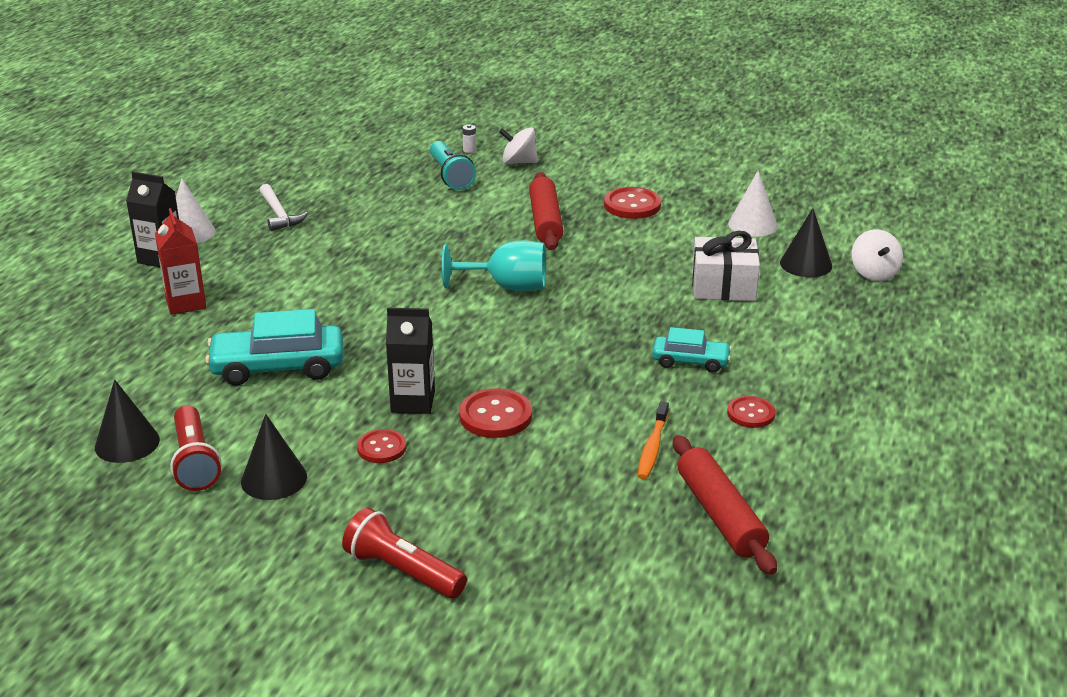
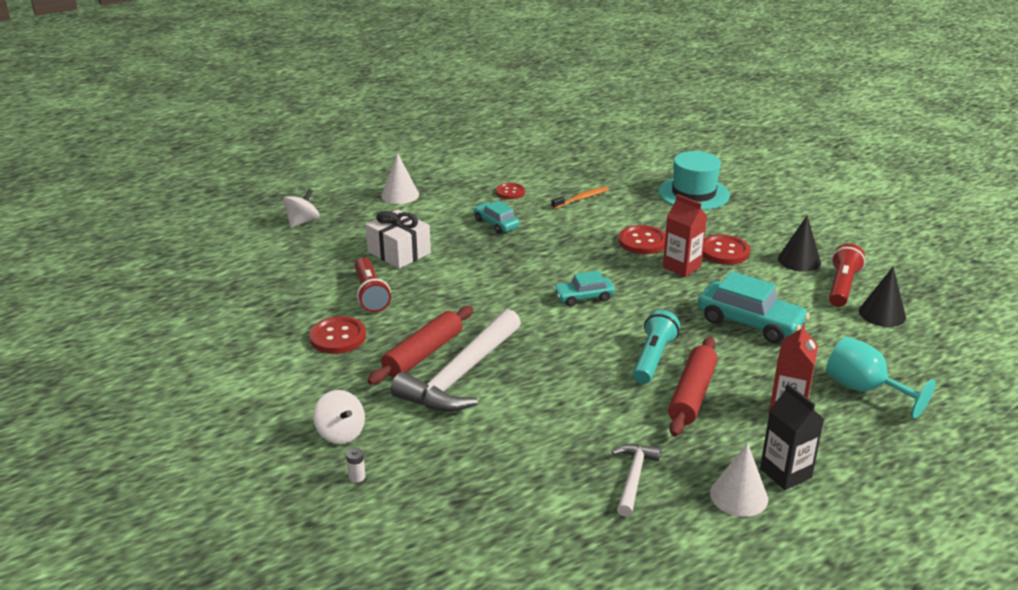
camera: 140 degrees left, 0 degrees up
red flashlight [342,508,467,599] -> red flashlight moved to [355,258,391,312]
red button [357,429,406,463] -> red button [703,235,750,265], size x1.53
black carton [386,308,435,414] -> red carton [663,194,707,277]
turquoise flashlight [430,141,476,190] -> turquoise flashlight moved to [633,310,680,384]
turquoise goblet [442,240,546,291] -> turquoise goblet moved to [826,337,936,418]
red rolling pin [673,435,777,575] -> red rolling pin moved to [668,337,718,437]
white cone [728,170,778,237] -> white cone moved to [381,153,419,204]
black cone [780,208,832,277] -> none
none -> white hammer [391,309,521,412]
none -> turquoise car [553,271,615,306]
none -> turquoise hat [658,151,730,210]

